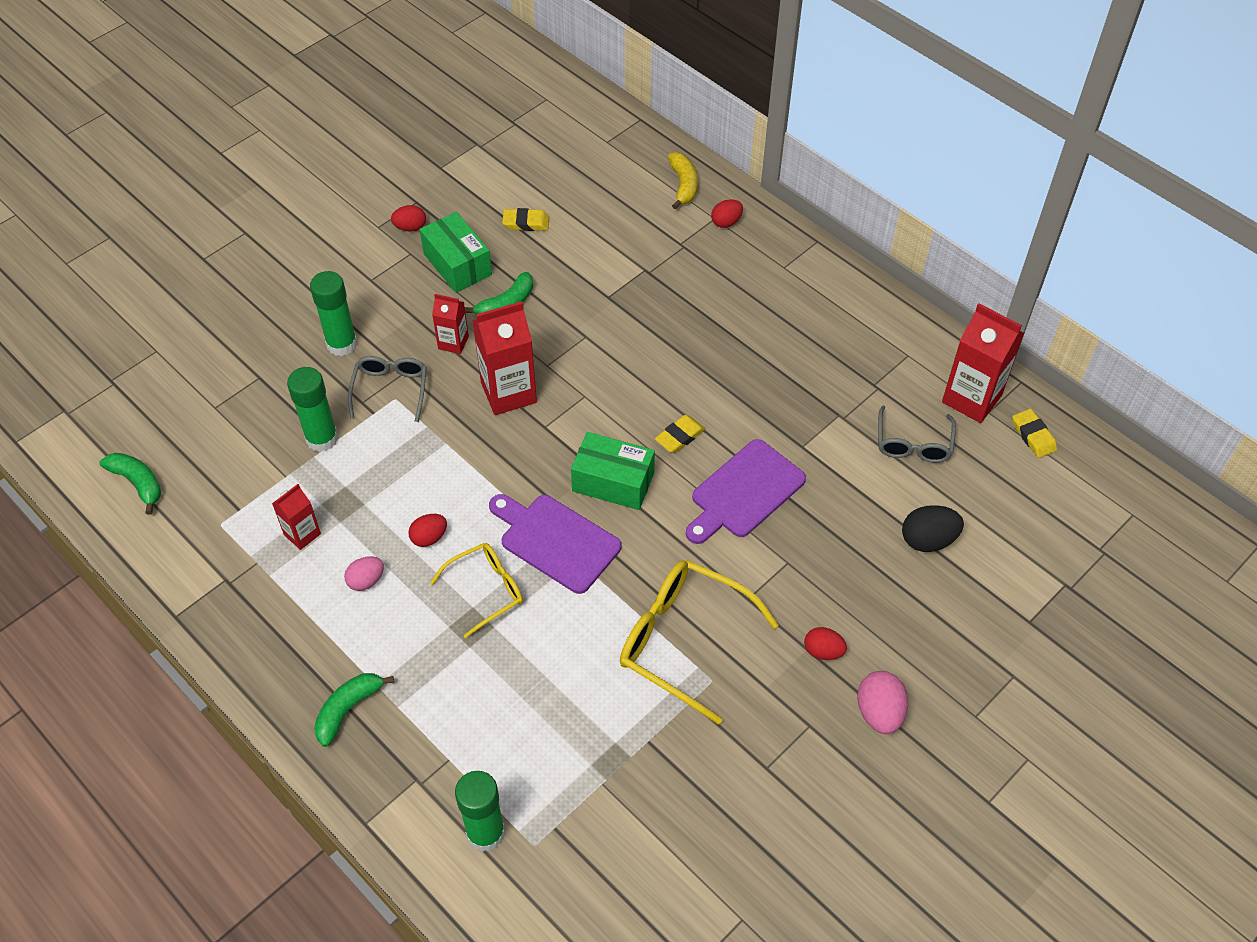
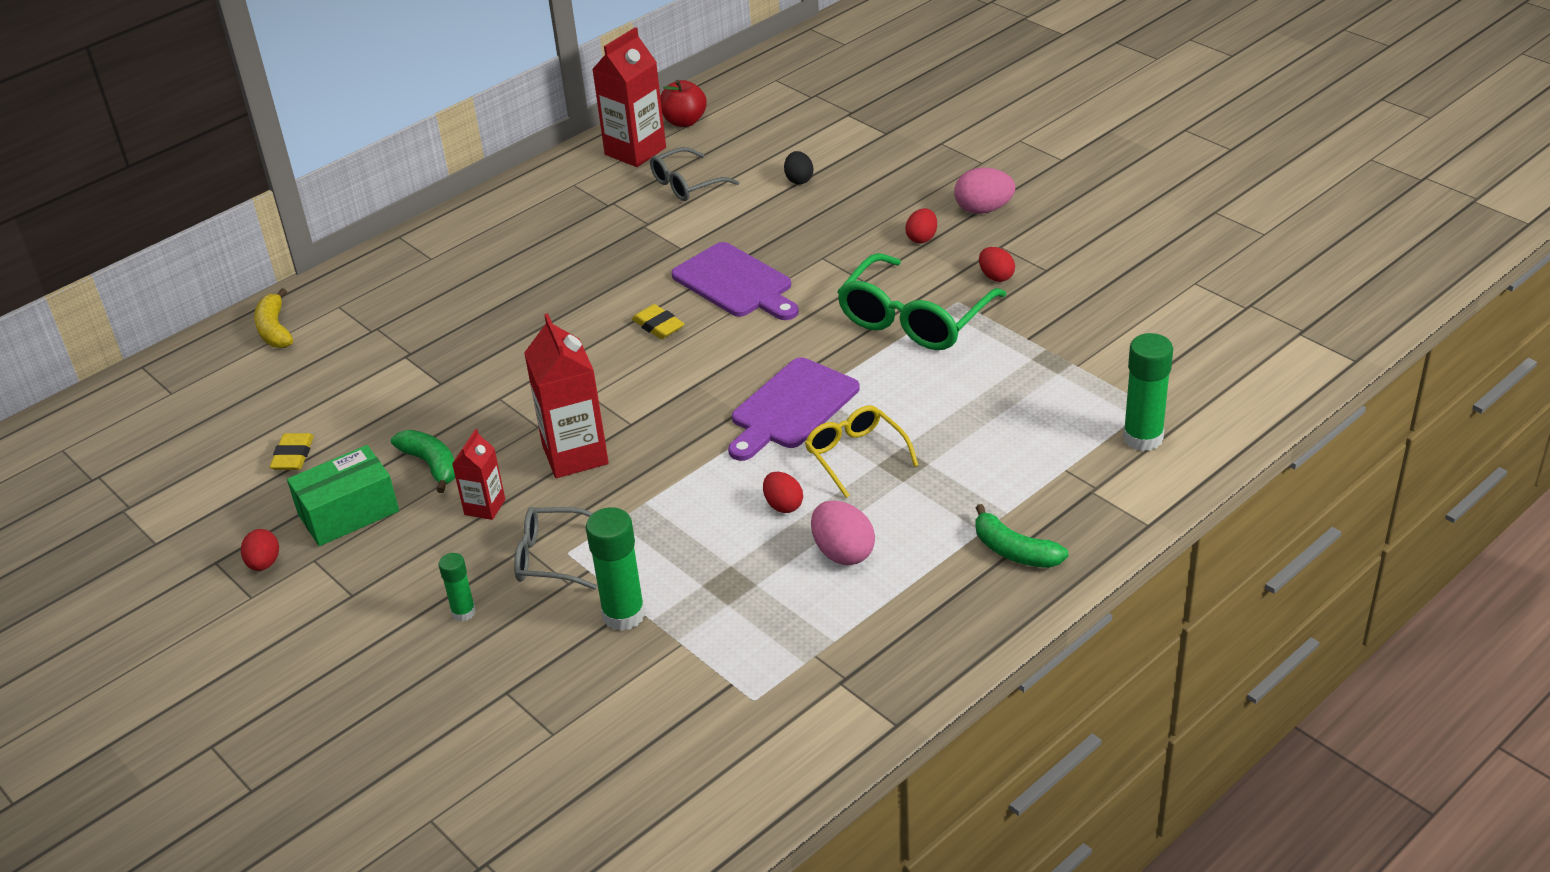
camera: 85 degrees left, 15 degrees down
green banana [99,453,161,515] -> none
red carton [272,484,321,550] -> none
green glue stick [310,271,358,356] -> green glue stick [438,553,476,621], size x0.57
pink egg [344,556,384,591] -> pink egg [811,500,875,565], size x1.50
green box [571,432,655,510] -> none
yellow glasses [620,560,779,725] -> green glasses [837,253,1007,350]
yellow banana [668,152,698,209] -> yellow banana turned 105 degrees counterclockwise [254,288,293,348]
red egg [711,199,743,228] -> red egg moved to [979,247,1015,282]
grey glasses [878,406,956,463] -> grey glasses turned 135 degrees clockwise [650,147,739,201]
black egg [902,505,964,552] -> black egg [784,151,813,184], size x0.67
yellow eraser [1012,409,1057,458] -> red apple [660,80,707,127]

